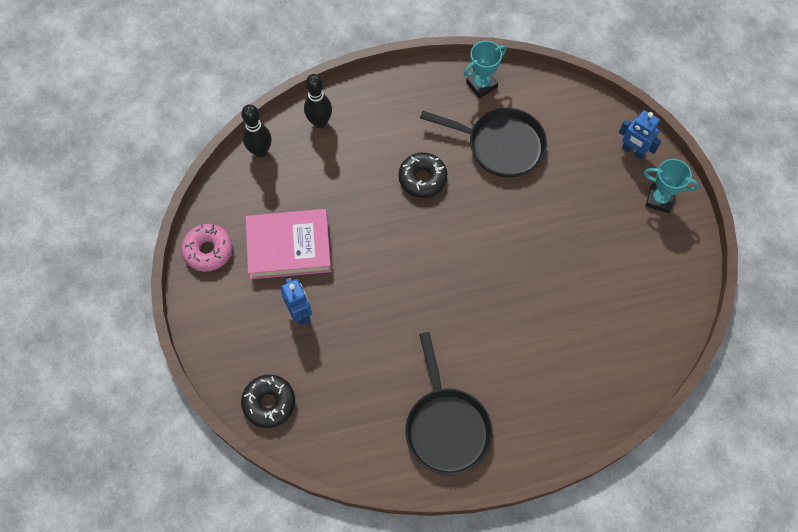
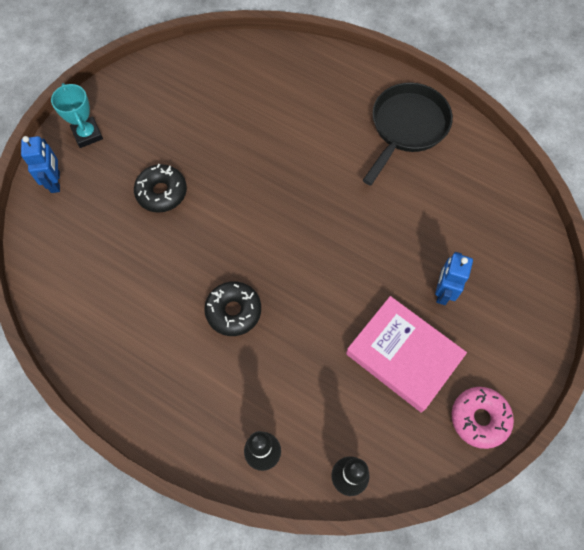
camera: 135 degrees left, 0 degrees up
black donut [241,375,295,428] -> black donut moved to [134,164,187,213]
black pan [420,108,547,177] -> none
turquoise trophy [464,41,507,98] -> none

